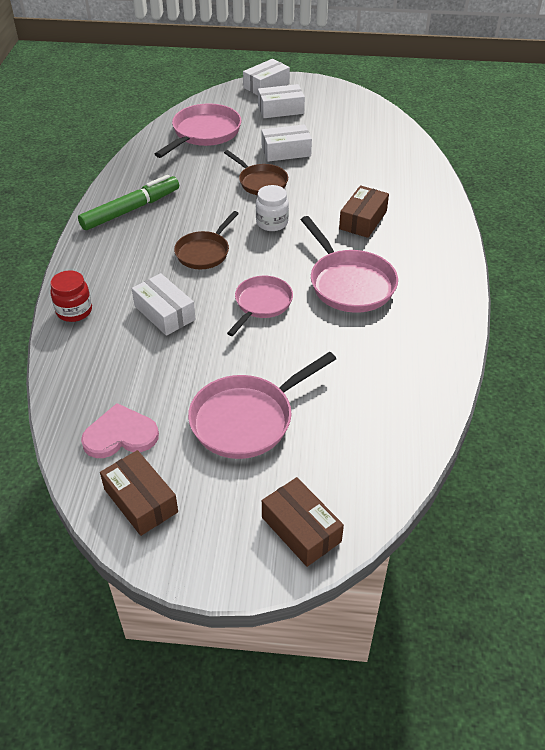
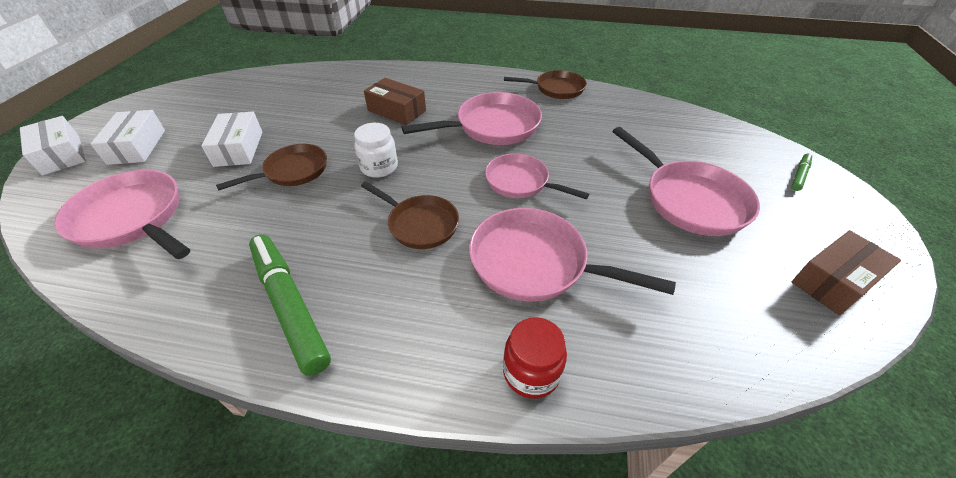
camera: 85 degrees left, 0 degrees up
pink heart [81,403,159,458] -> none
white box [132,273,196,336] -> pink pan [469,208,676,302]
brown box [262,477,344,567] -> green marker [791,153,812,191]
none -> brown pan [504,70,587,99]

